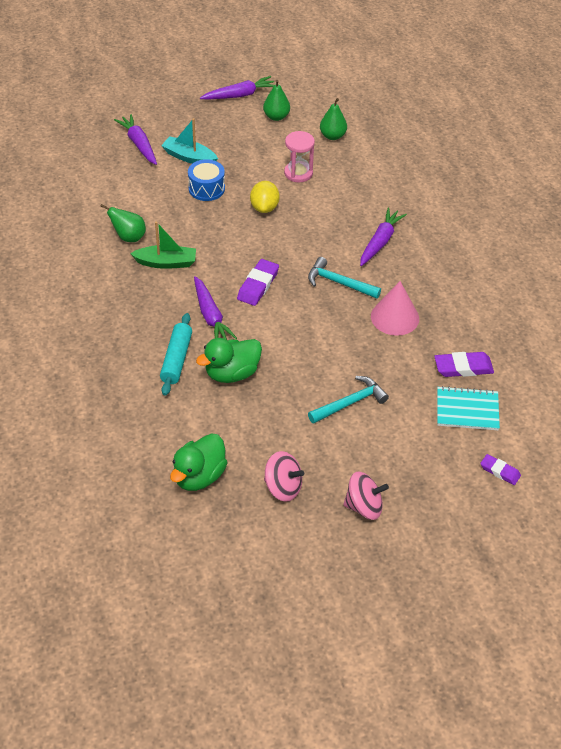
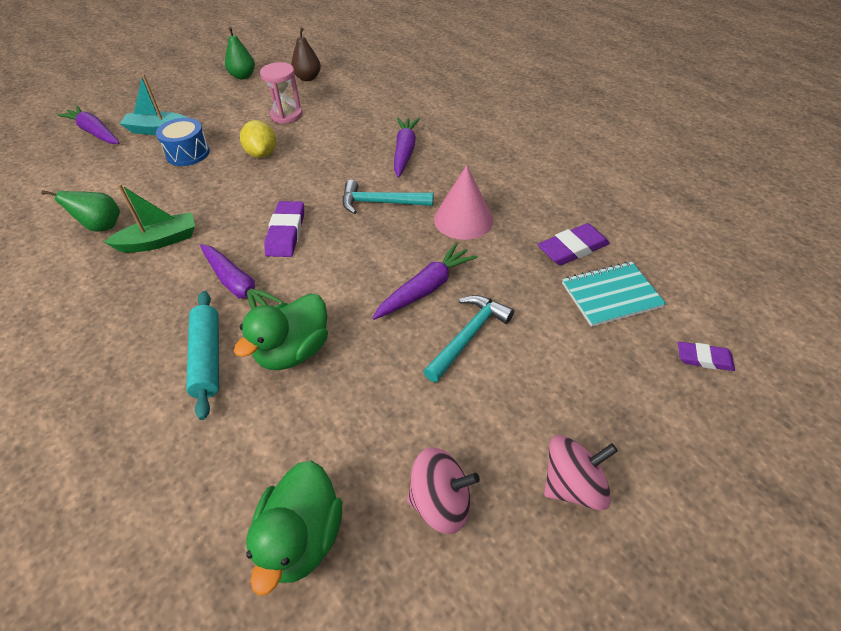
camera: 20 degrees left, 0 degrees up
purple carrot [200,76,274,100] -> purple carrot moved to [372,243,478,320]
green pear [320,98,347,140] -> brown pear [291,28,321,81]

